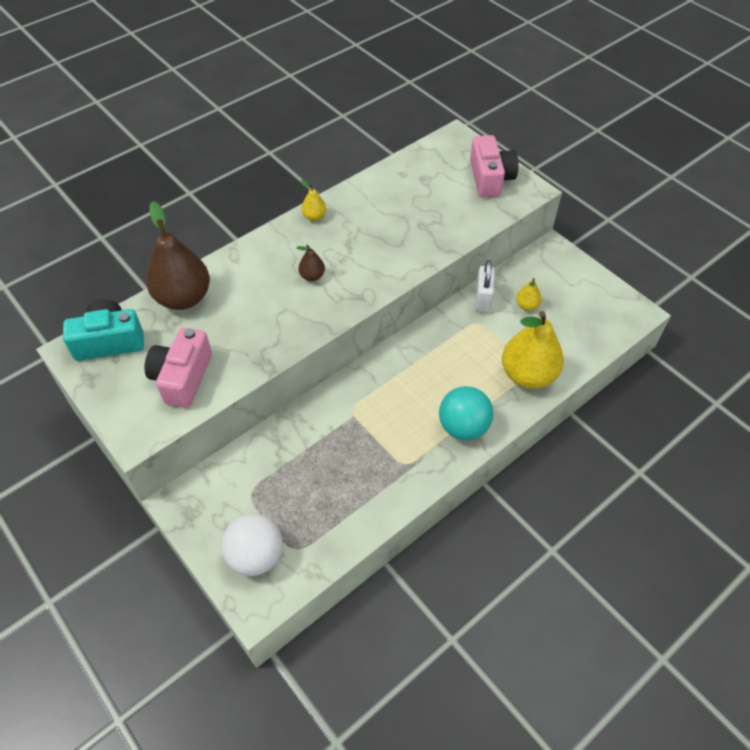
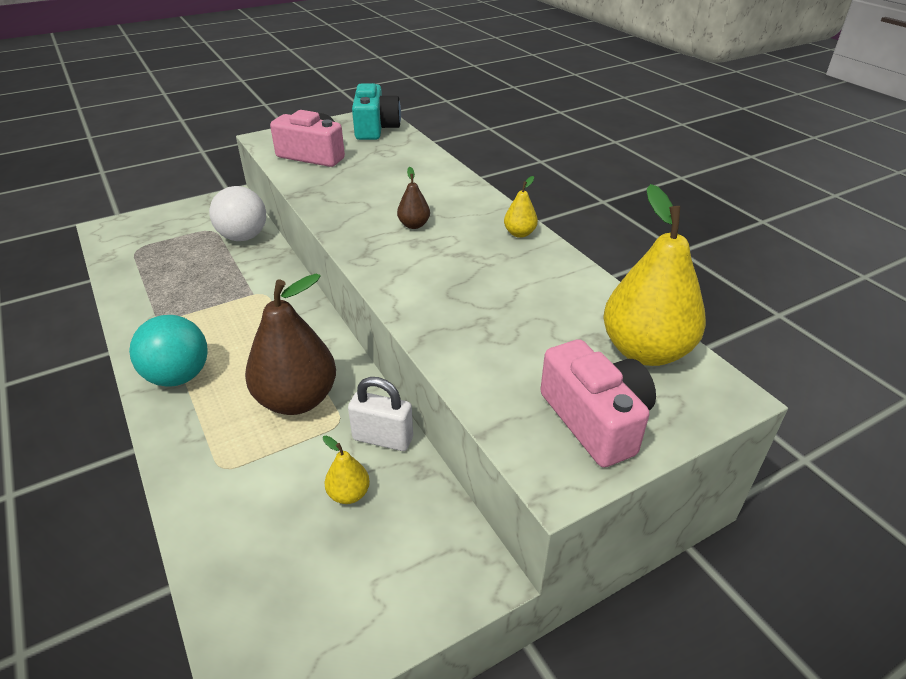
camera: 100 degrees right, 15 degrees down
brown pear [146,201,210,310] -> brown pear moved to [245,274,336,415]
white ball [221,514,283,576] -> white ball moved to [209,186,266,241]
pink camera [470,135,519,197] -> pink camera turned 120 degrees counterclockwise [540,339,656,467]
yellow pear [502,311,564,389] -> yellow pear moved to [603,184,706,366]

